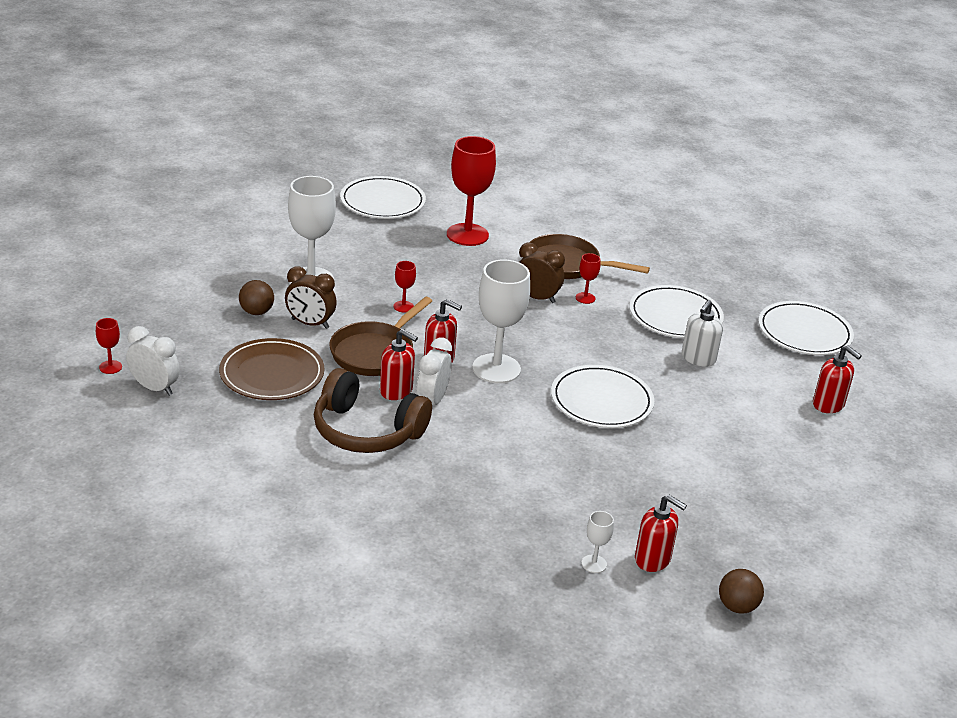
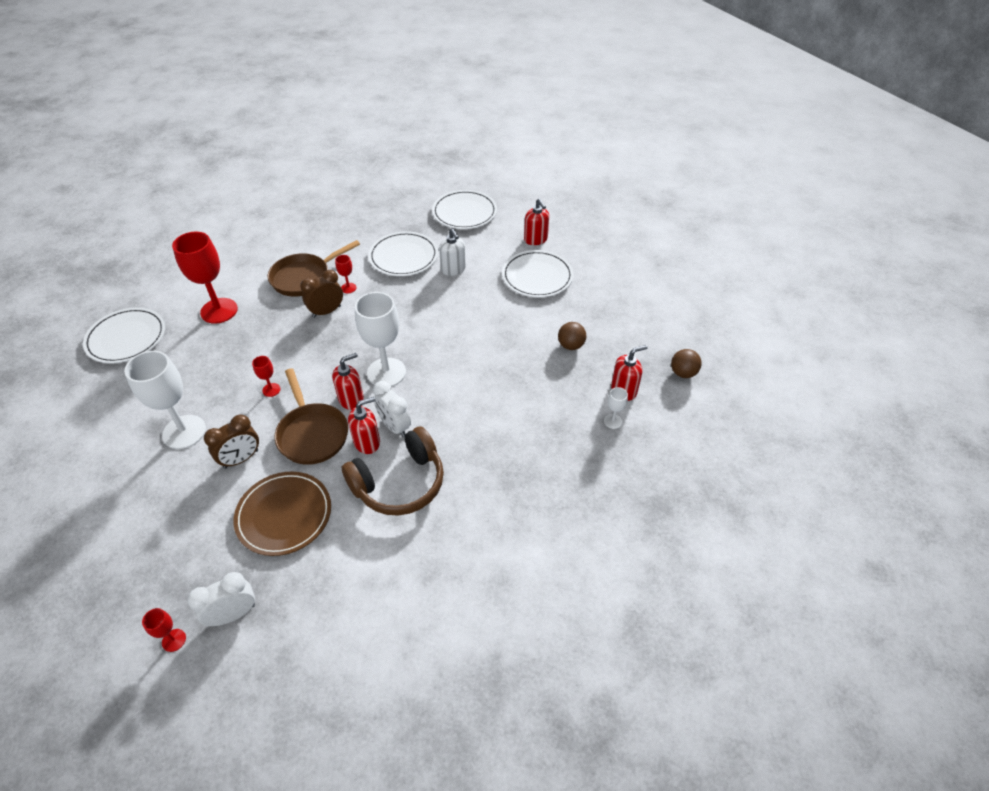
camera: 55 degrees left, 15 degrees up
brown ball [239,280,274,315] -> brown ball moved to [558,322,586,350]
white plate [551,365,654,428] -> white plate moved to [502,250,574,298]
red soap dispenser [813,345,862,413] -> red soap dispenser turned 75 degrees clockwise [524,199,549,245]

